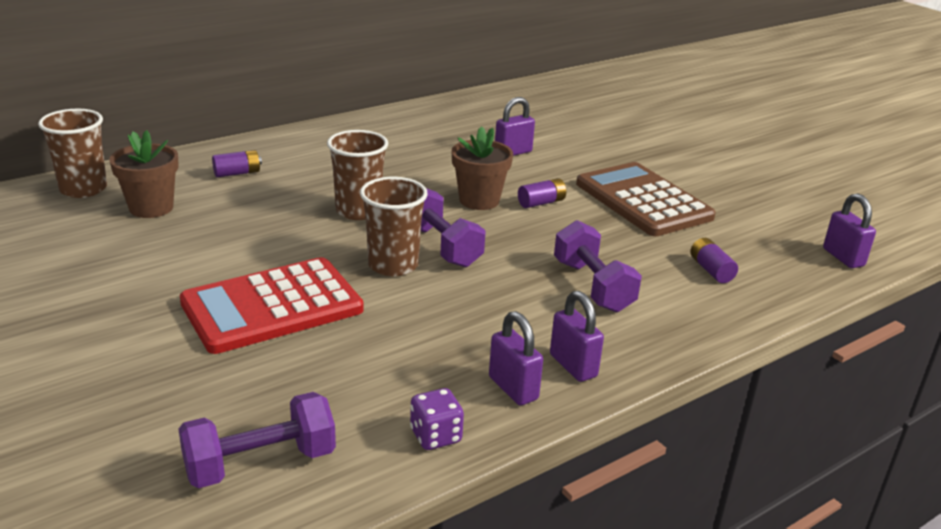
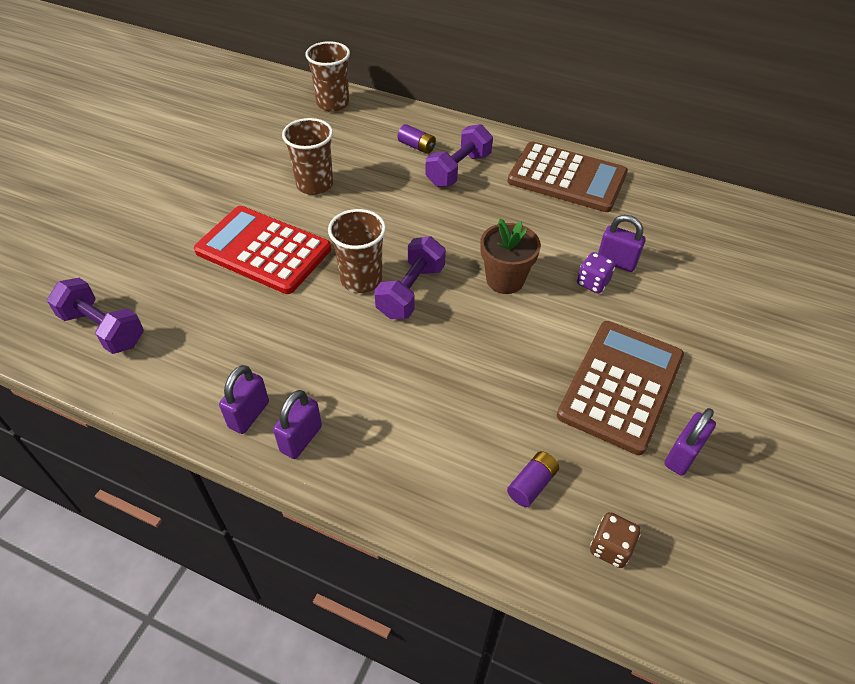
camera: 60 degrees right, 20 degrees up
brown flower pot [109,130,178,218] -> none
brown cup [327,130,388,220] -> brown cup moved to [282,118,333,195]
purple dice [410,388,464,450] -> purple dice moved to [577,252,615,293]
purple battery [518,178,566,208] -> none
purple dumbbell [554,220,642,312] -> purple dumbbell moved to [426,124,493,187]
purple padlock [823,193,876,268] -> purple padlock moved to [665,408,716,476]
none -> brown calculator [508,141,628,212]
none -> brown dice [590,512,641,568]

